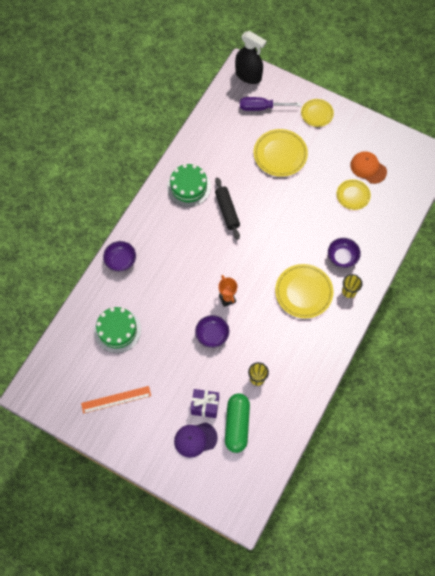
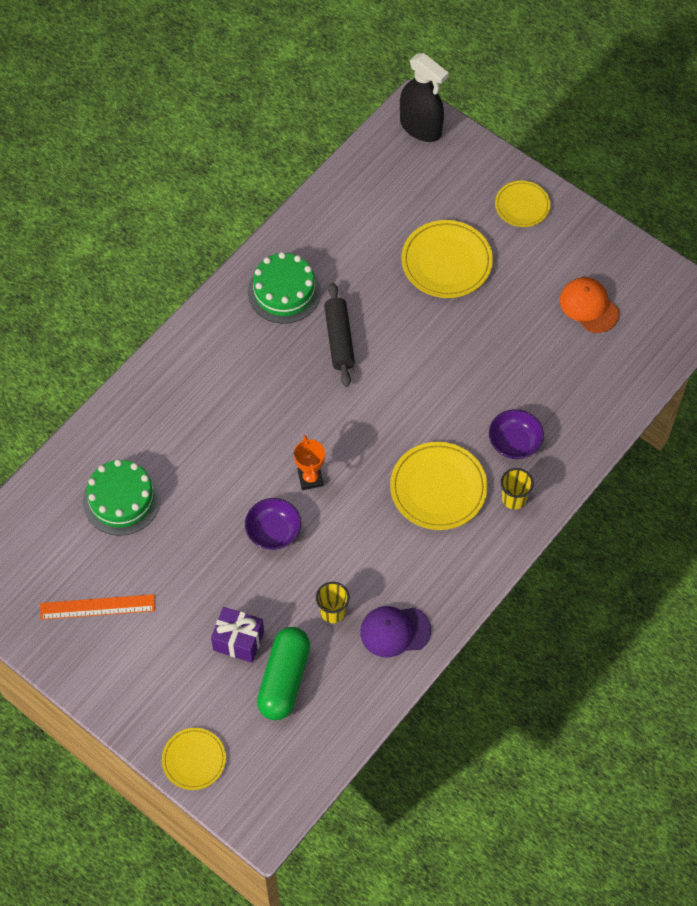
camera: 10 degrees right, 5 degrees down
purple bowl [103,241,136,271] -> none
purple cap [174,422,218,458] -> purple cap moved to [360,606,431,657]
purple screwdriver [240,97,301,111] -> none
yellow plate [336,179,371,210] -> yellow plate moved to [162,728,226,790]

